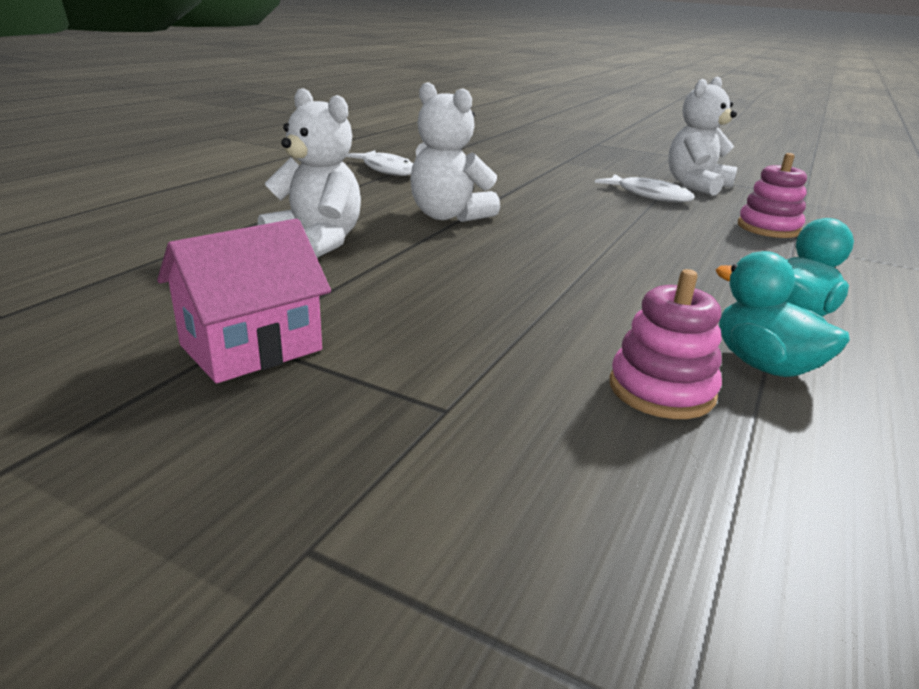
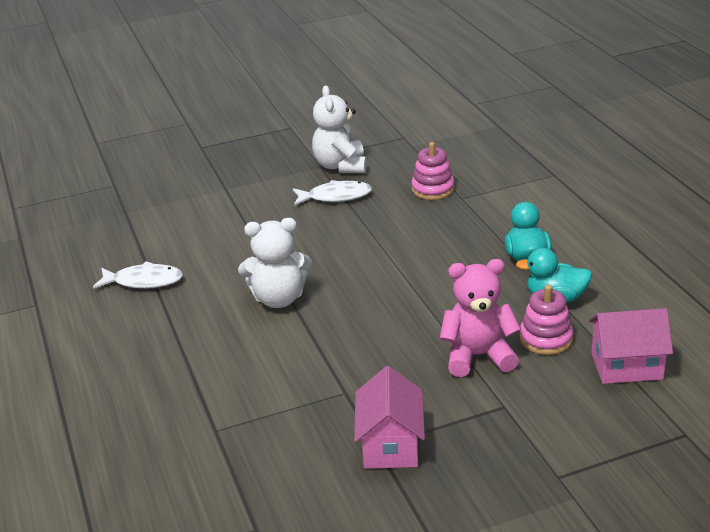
camera: 45 degrees left, 5 degrees up
white teddy bear [258,88,361,258] -> none
none -> pink teddy bear [440,259,521,377]
none -> pink house [589,308,673,384]

